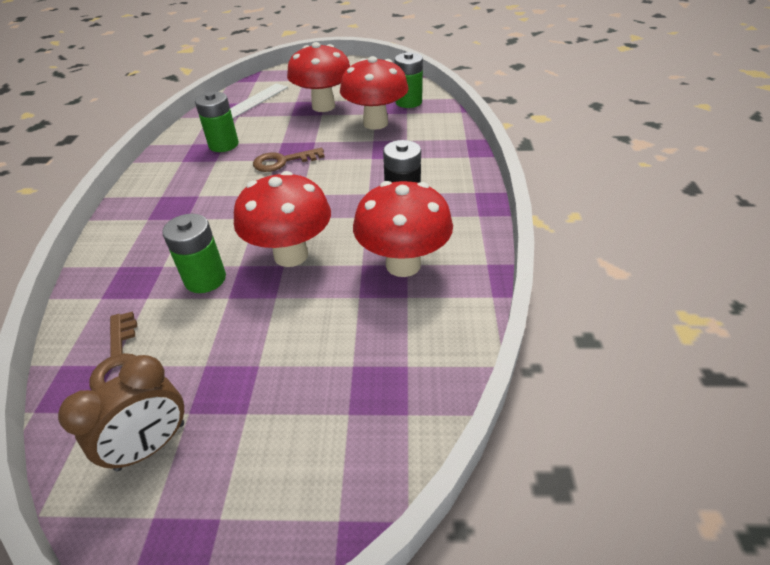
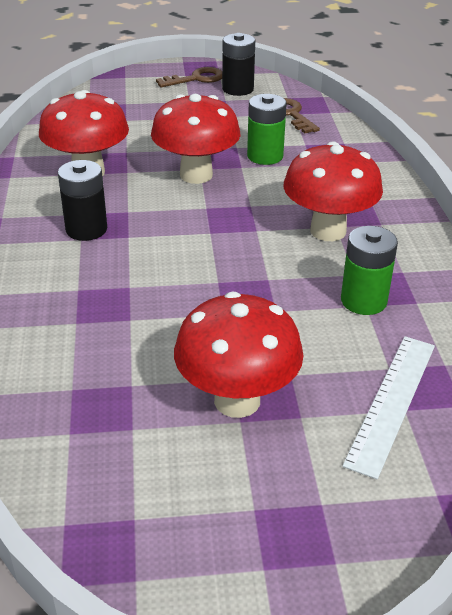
camera: 170 degrees right, 5 degrees down
brown clock [58,355,184,471] -> black battery [222,33,255,96]
brown key [253,148,324,172] -> brown key moved to [156,67,222,88]
red mushroom [340,56,409,130] -> red mushroom moved to [283,141,383,241]
green battery [394,52,423,108] -> none

